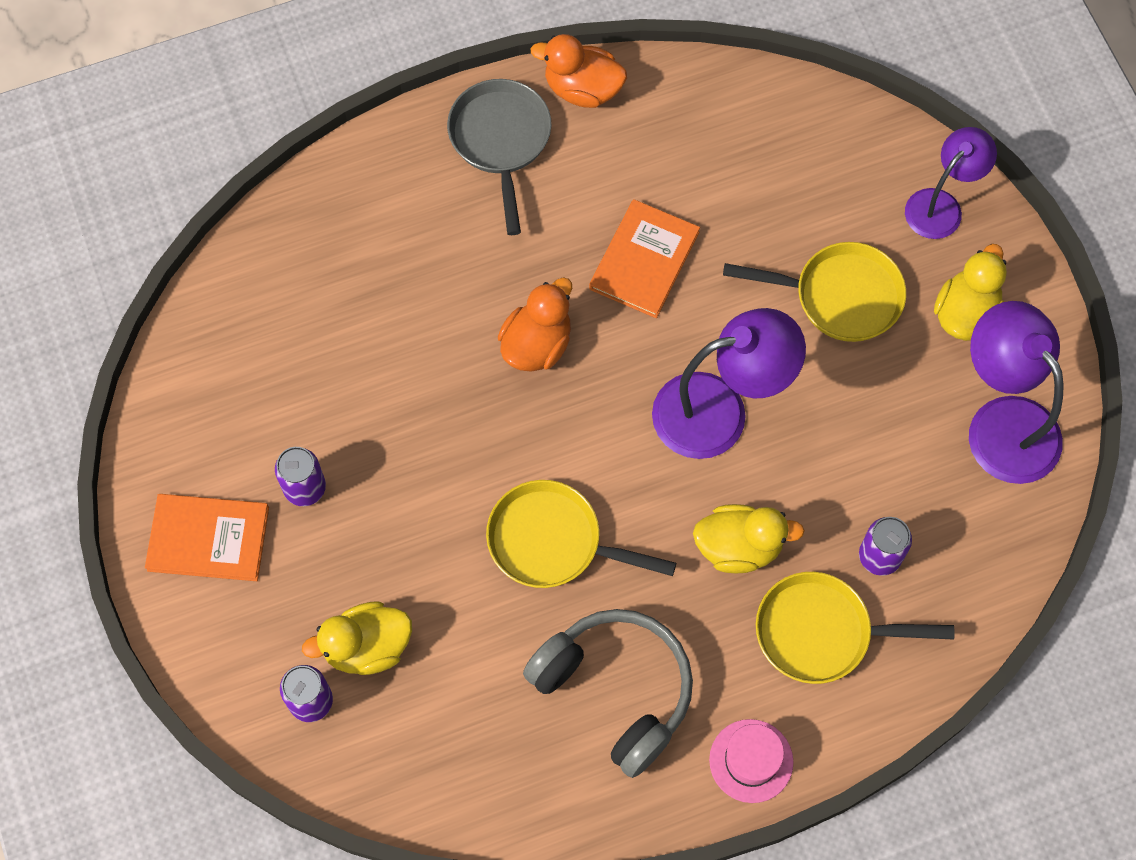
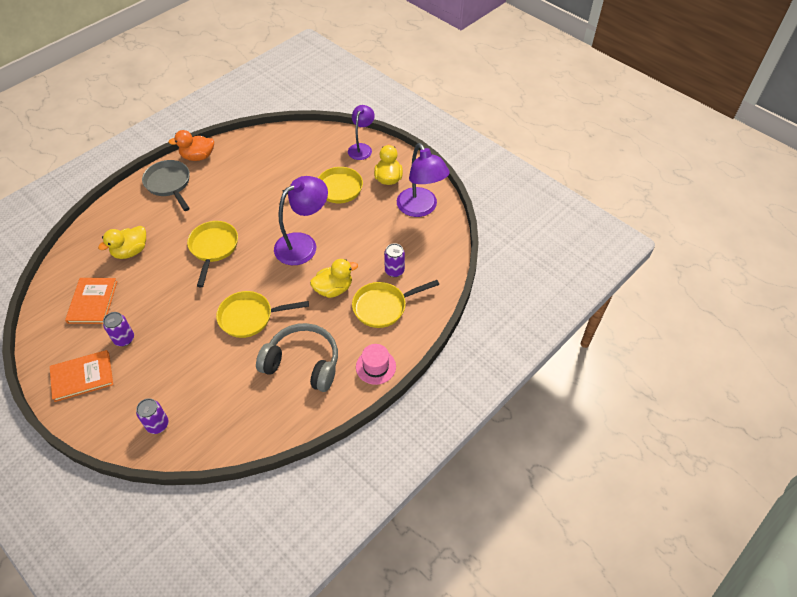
camera: 25 degrees left, 15 degrees down
yellow duck [302,601,412,675] -> yellow duck moved to [98,226,146,259]
orange duck [498,277,572,372] -> yellow pan [187,221,238,287]
orange book [589,199,700,318] -> orange book moved to [65,278,117,324]
purple lamp [969,301,1064,484] -> purple lamp turned 150 degrees counterclockwise [397,143,450,217]

